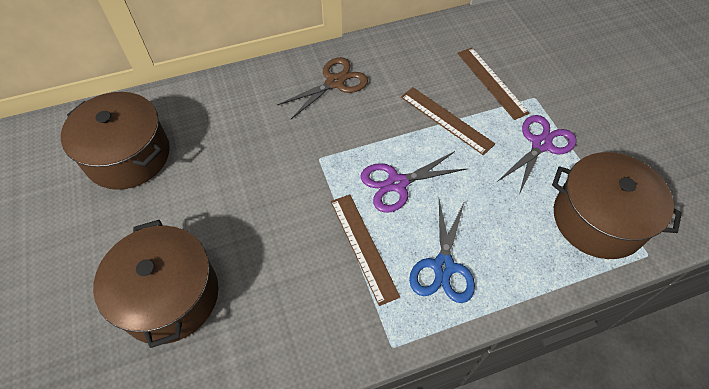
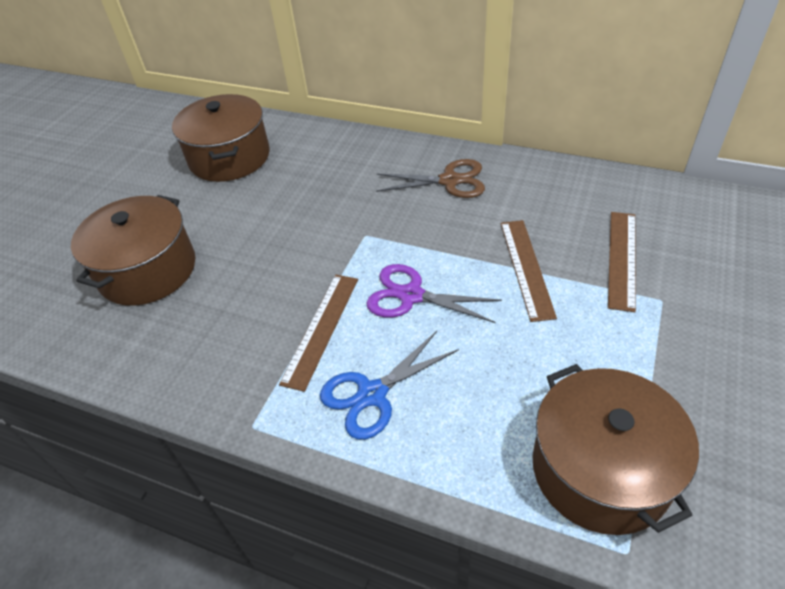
camera: 45 degrees right, 10 degrees down
purple scissors [497,115,577,195] -> none

